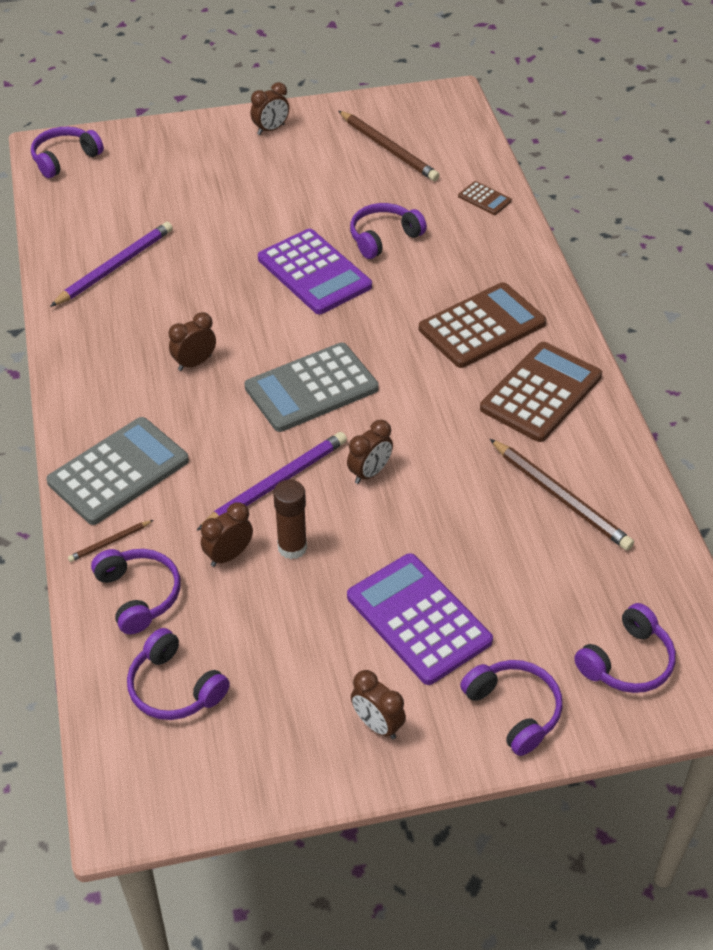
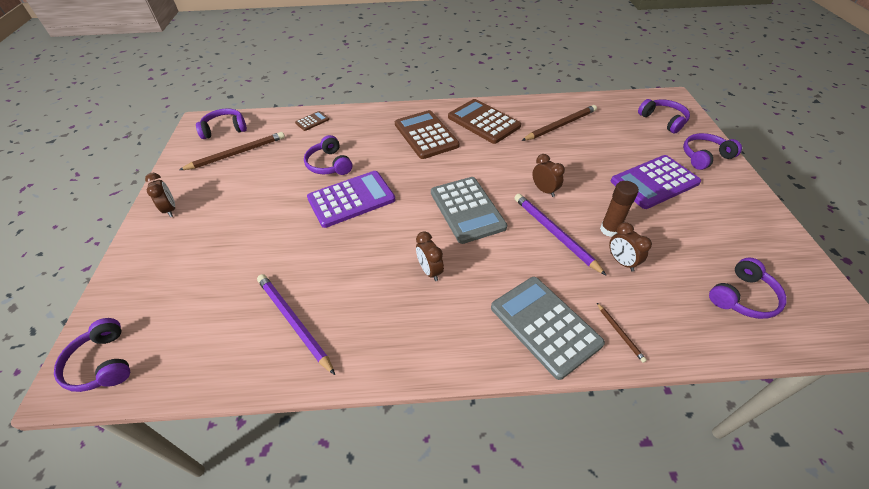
camera: 80 degrees left, 0 degrees up
purple headphones [91,549,180,634] -> purple headphones moved to [196,109,247,139]
brown clock [351,670,406,739] -> none

